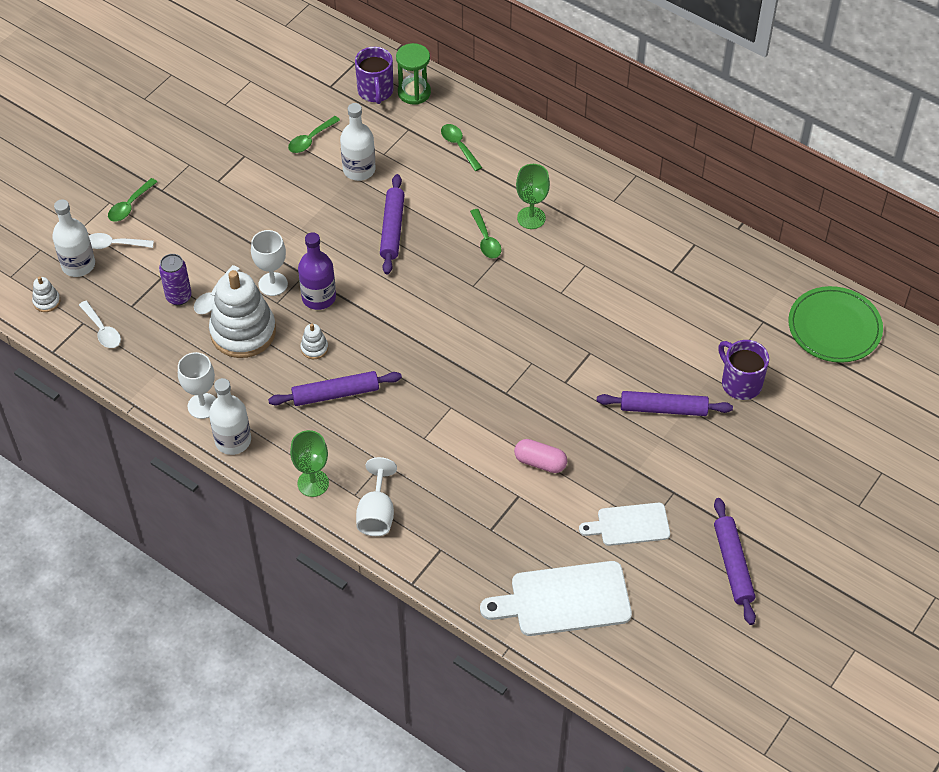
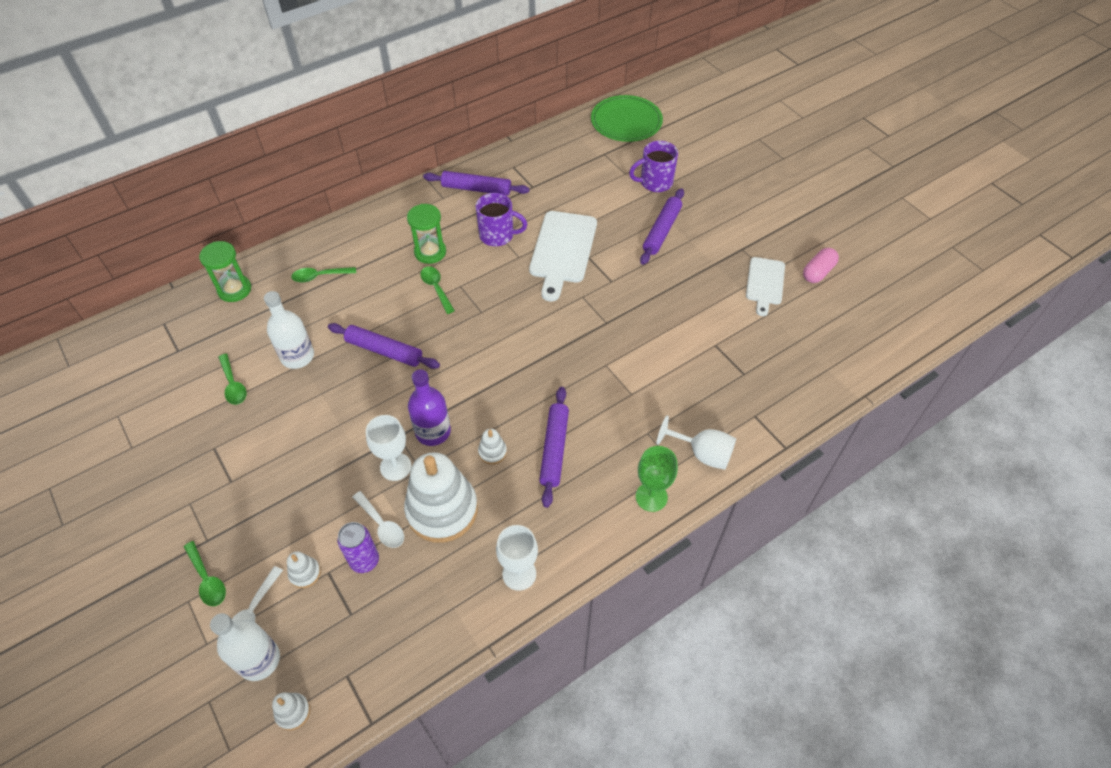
camera: 70 degrees left, 0 degrees up
white spoon [79,301,121,348] -> none
white bottle [209,378,251,455] -> none
purple mug [355,47,394,104] -> purple mug moved to [476,193,527,246]
green spoon [470,209,501,259] -> green spoon turned 120 degrees counterclockwise [420,266,455,314]
white cutting board [480,561,632,636] -> white cutting board moved to [529,211,597,301]
pink capsule [514,439,567,473] -> pink capsule moved to [803,248,839,283]
green goblet [516,164,550,229] -> green hourglass [407,204,446,264]
purple rolling pin [714,498,756,625] -> purple rolling pin moved to [423,171,529,196]
none -> white stacking toy [287,551,321,588]

